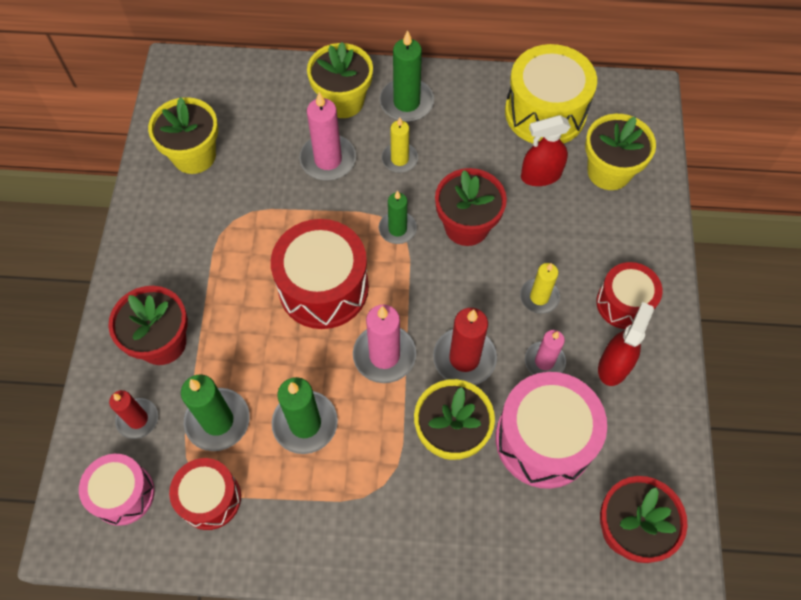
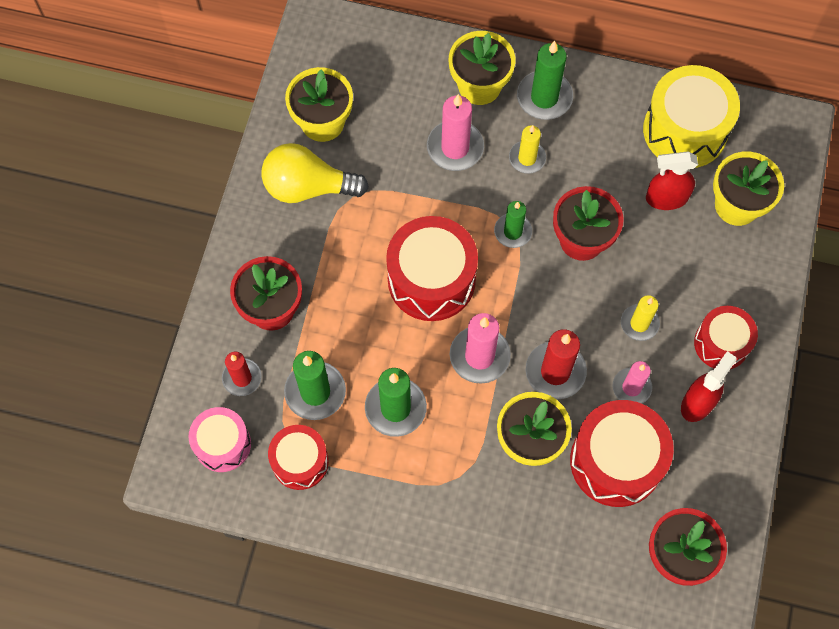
camera: 10 degrees right, 5 degrees up
pink drum [496,372,607,489] -> red drum [570,400,674,507]
none -> yellow light bulb [261,143,369,203]

